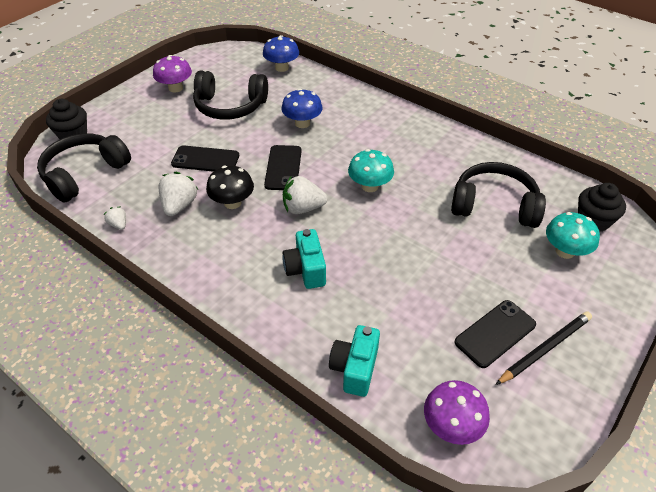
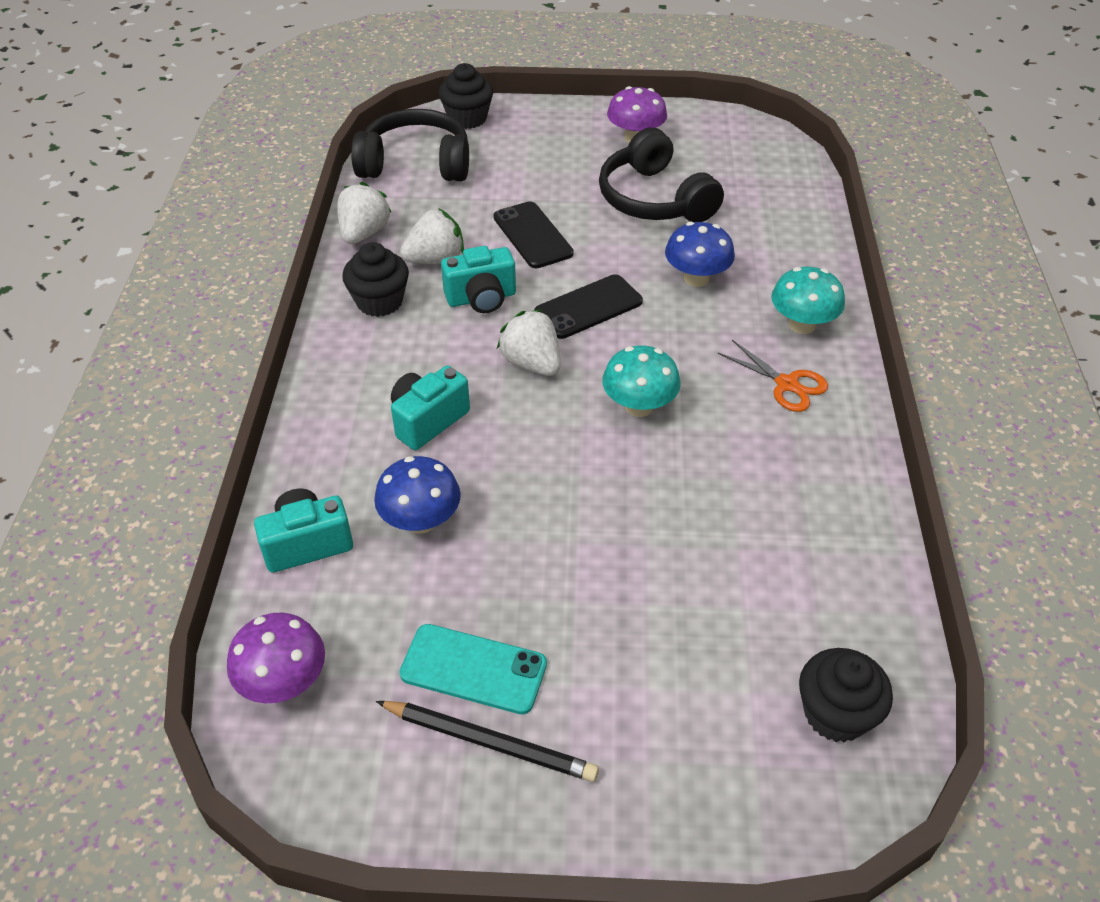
camera: 55 degrees right, 0 degrees up
white strawberry [104,206,126,230] -> white strawberry [337,182,392,244], size x1.86
black mushroom [206,165,254,209] -> turquoise camera [441,246,516,313]
blue mushroom [263,35,299,72] -> blue mushroom moved to [374,456,461,534]
black headphones [451,162,546,228] -> none
black phone [455,300,536,368] -> turquoise phone [399,624,547,714]
turquoise mushroom [546,212,600,259] -> turquoise mushroom moved to [771,267,845,334]
none -> black cupcake [342,242,409,317]
none -> orange scissors [718,340,828,412]

